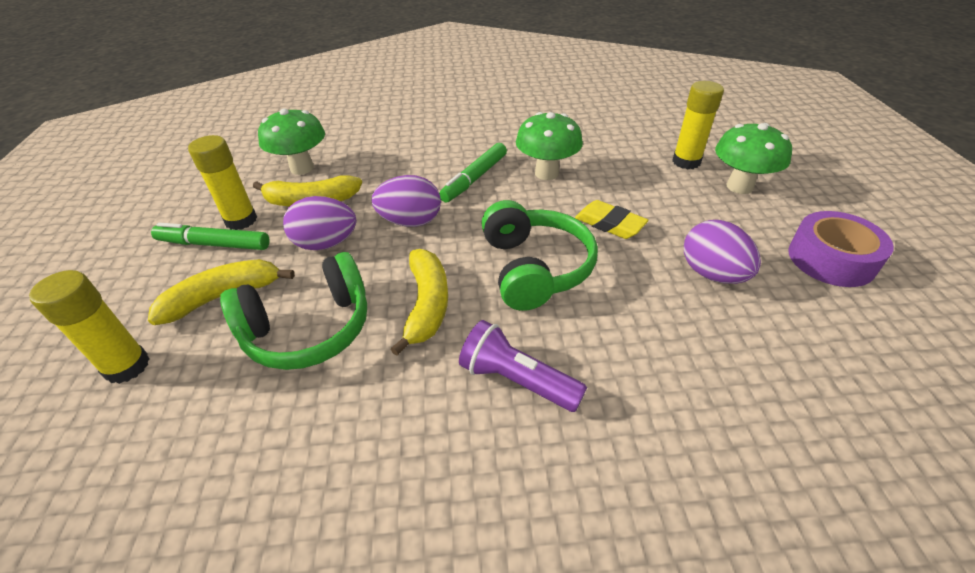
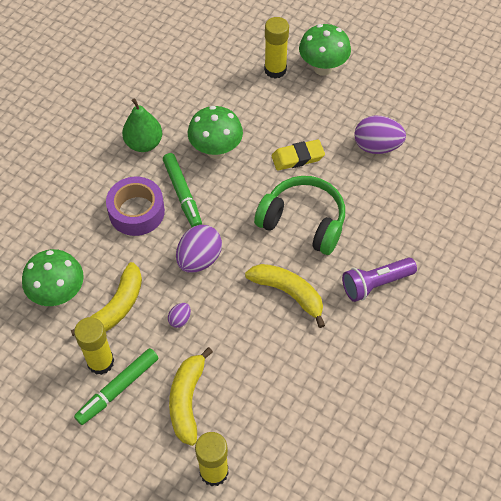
camera: 55 degrees left, 15 degrees up
green headphones [220,252,367,370] -> none
purple egg [283,196,356,250] -> purple egg [168,303,191,328], size x0.48
purple tape [788,211,894,287] -> purple tape moved to [106,177,165,236]
none -> green pear [122,98,162,152]

